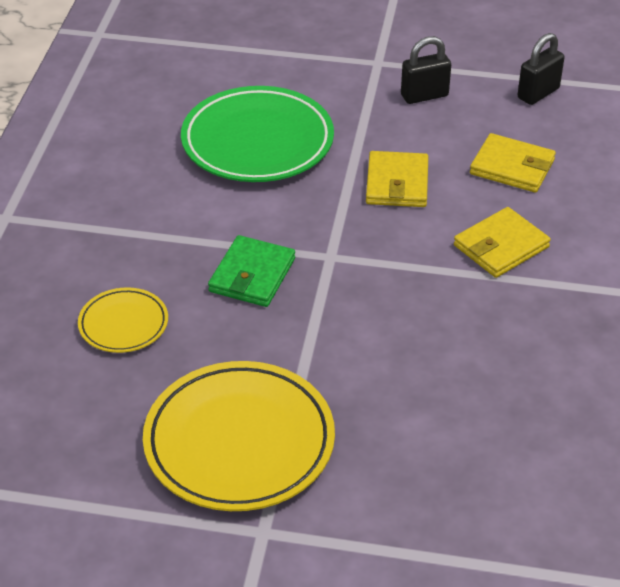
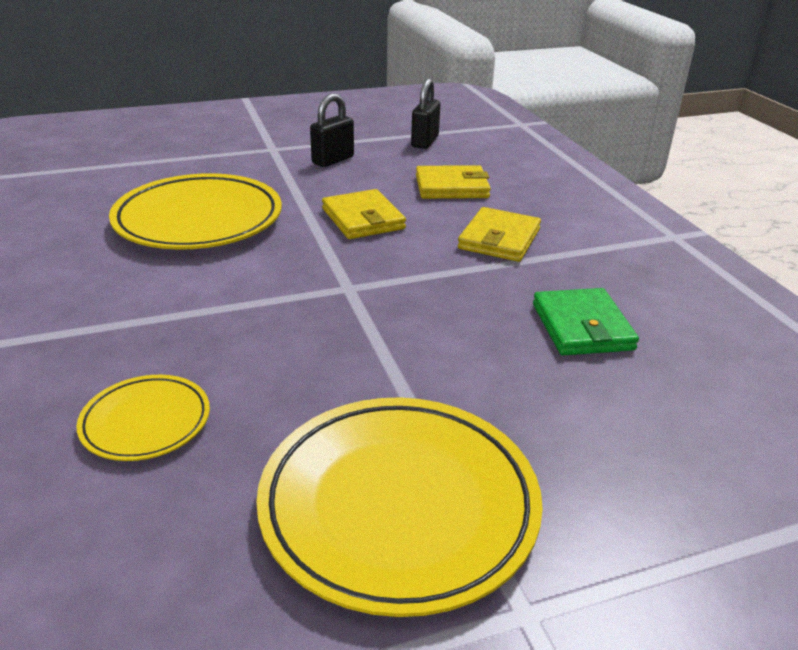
camera: 30 degrees left, 10 degrees down
green plate [181,86,334,182] -> yellow plate [109,173,282,250]
green wallet [208,235,295,307] -> green wallet moved to [533,288,639,355]

